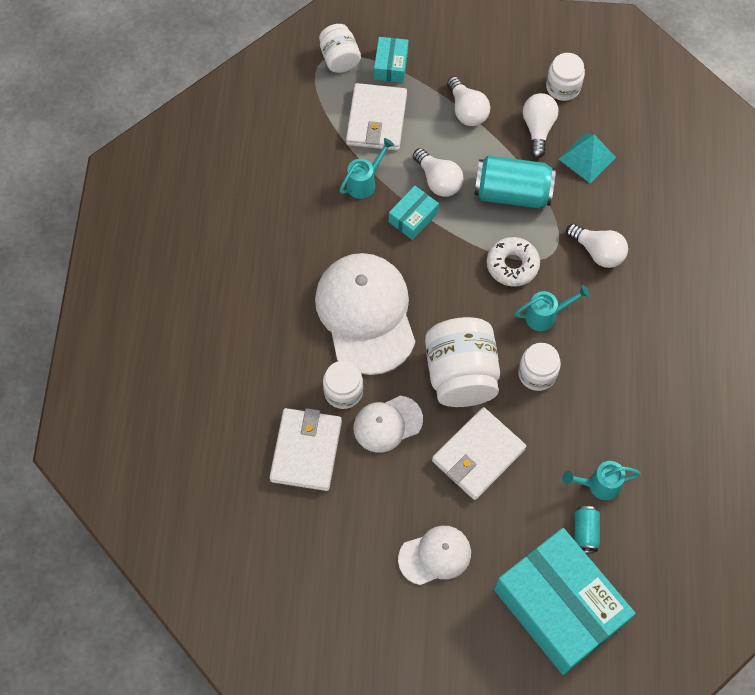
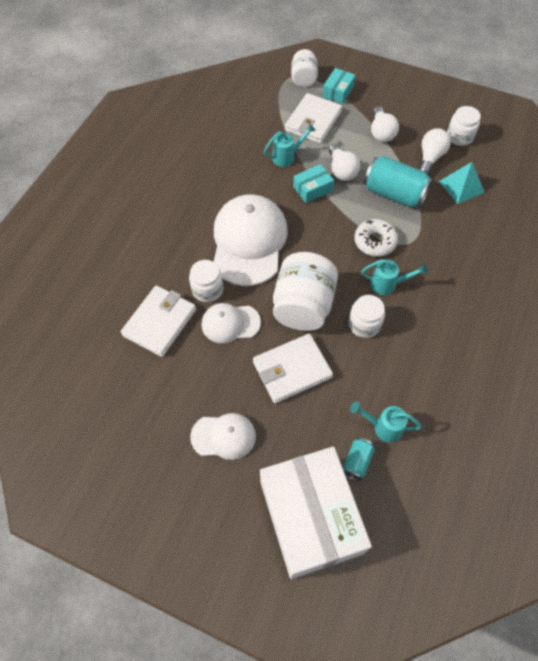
camera: 20 degrees right, 5 degrees down
turquoise box [494,528,636,675] -> white box [260,447,372,579]
white light bulb [566,224,628,268] -> none

